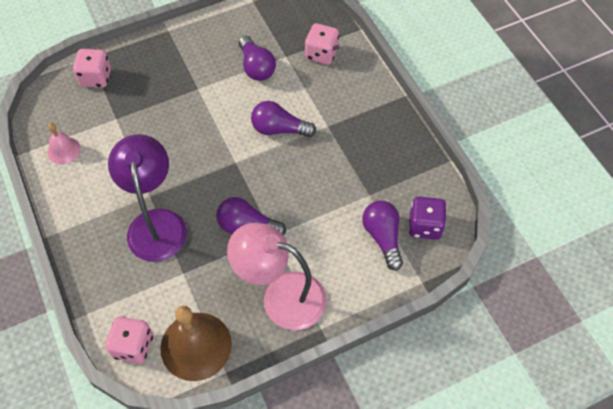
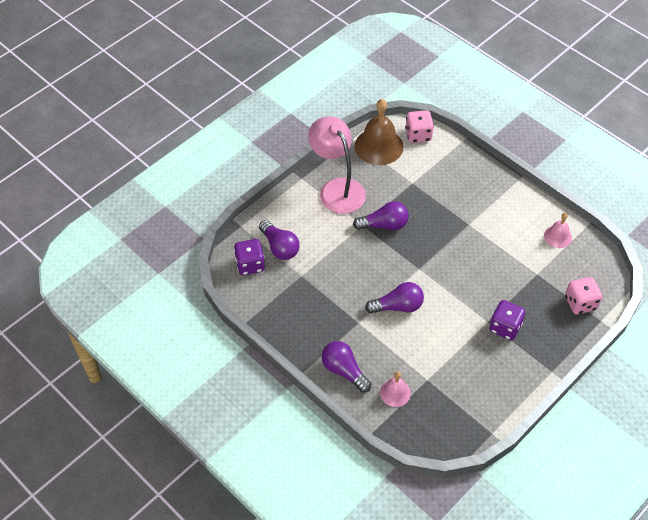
camera: 160 degrees right, 5 degrees down
purple lamp [108,134,187,262] -> none
pink lamp [227,223,327,330] -> pink lamp turned 120 degrees counterclockwise [308,117,366,214]
purple light bulb [239,35,276,81] -> purple light bulb moved to [322,341,371,393]
pink dice [305,23,339,65] -> pink bell [380,372,411,407]
none -> purple dice [489,300,525,340]

